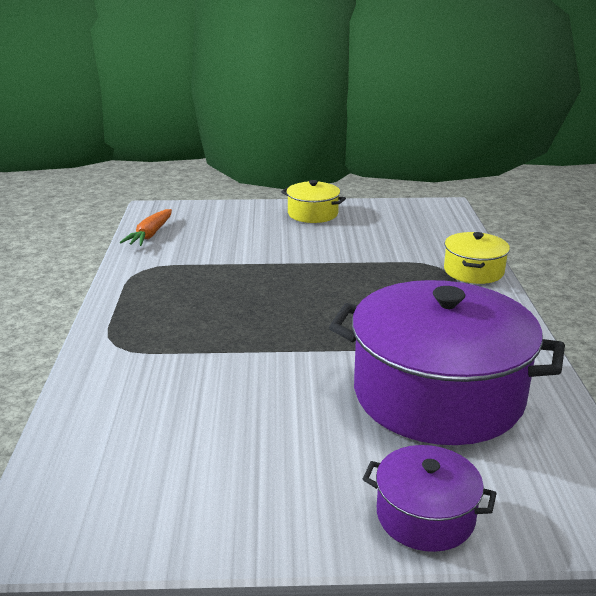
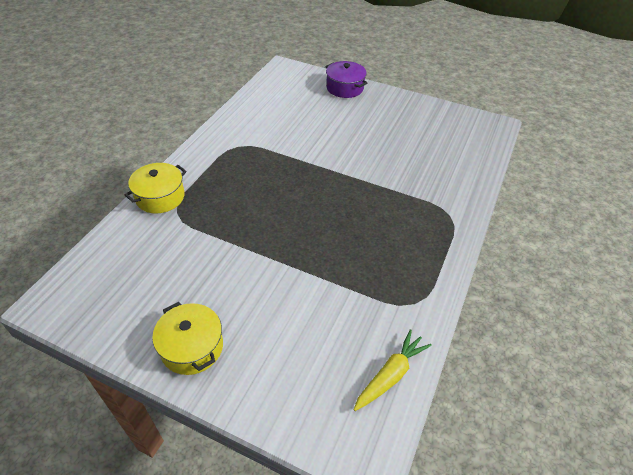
camera: 155 degrees left, 20 degrees up
orange carrot [120,209,172,246] -> yellow carrot [353,329,432,411]
purple pot [329,280,565,445] -> none

